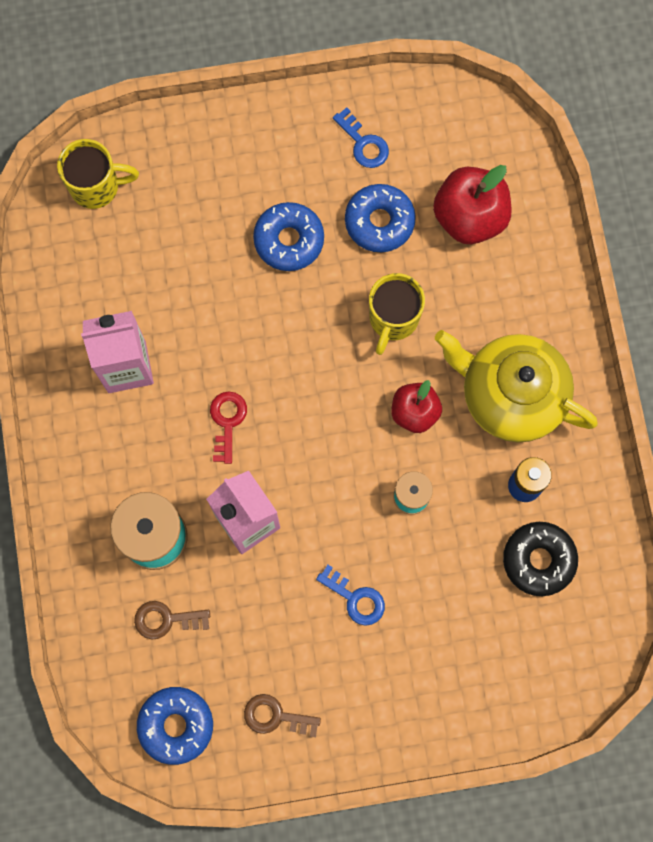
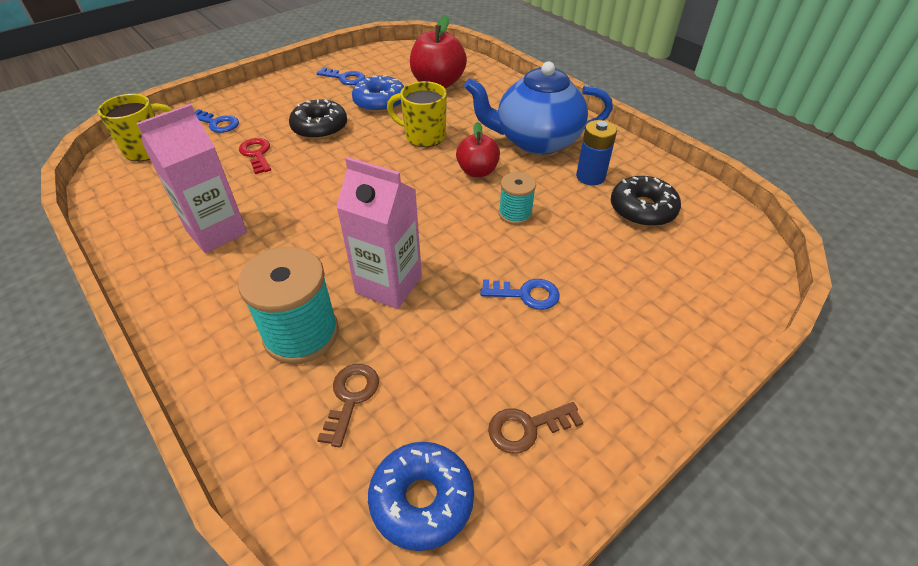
camera: 30 degrees left, 30 degrees down
brown key [134,601,210,639] -> brown key turned 135 degrees clockwise [317,364,379,447]
red key [210,391,247,464] -> red key moved to [239,138,271,174]
blue donut [253,202,324,271] -> black donut [289,99,347,140]
yellow mug [369,273,425,355] -> yellow mug turned 120 degrees clockwise [387,81,447,147]
yellow teapot [435,330,598,442] -> blue teapot [464,62,613,155]
none -> blue key [195,109,239,133]

